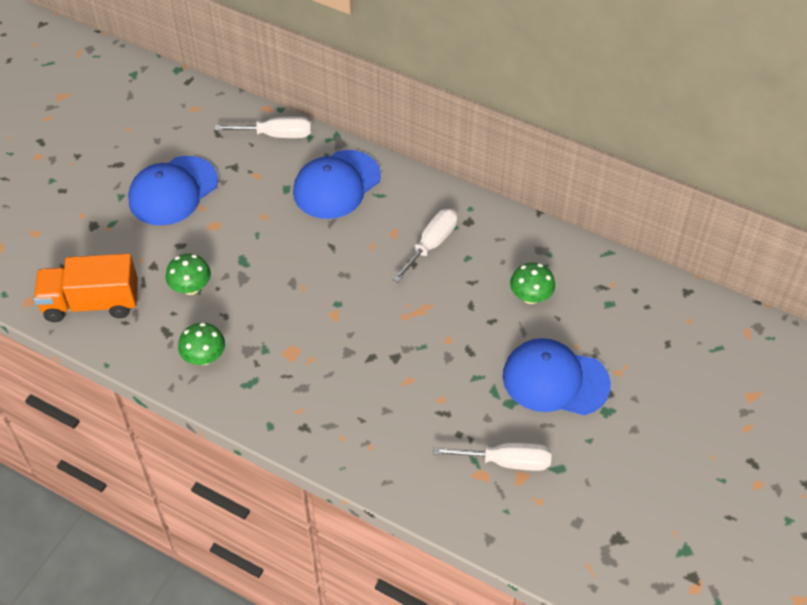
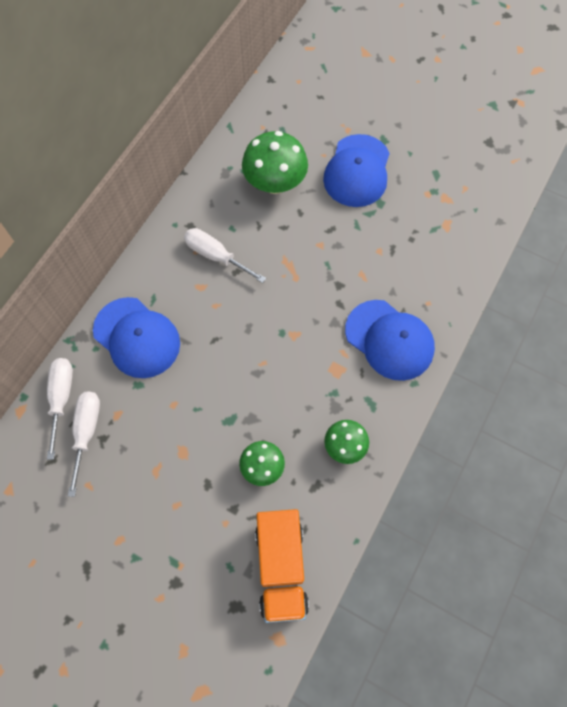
camera: 90 degrees left, 15 degrees up
blue cap [128,156,218,226] -> blue cap moved to [345,300,435,381]
white screwdriver [433,443,551,471] -> white screwdriver moved to [68,391,100,497]
green mushroom [510,263,555,304] -> green mushroom [242,131,308,194], size x1.70

